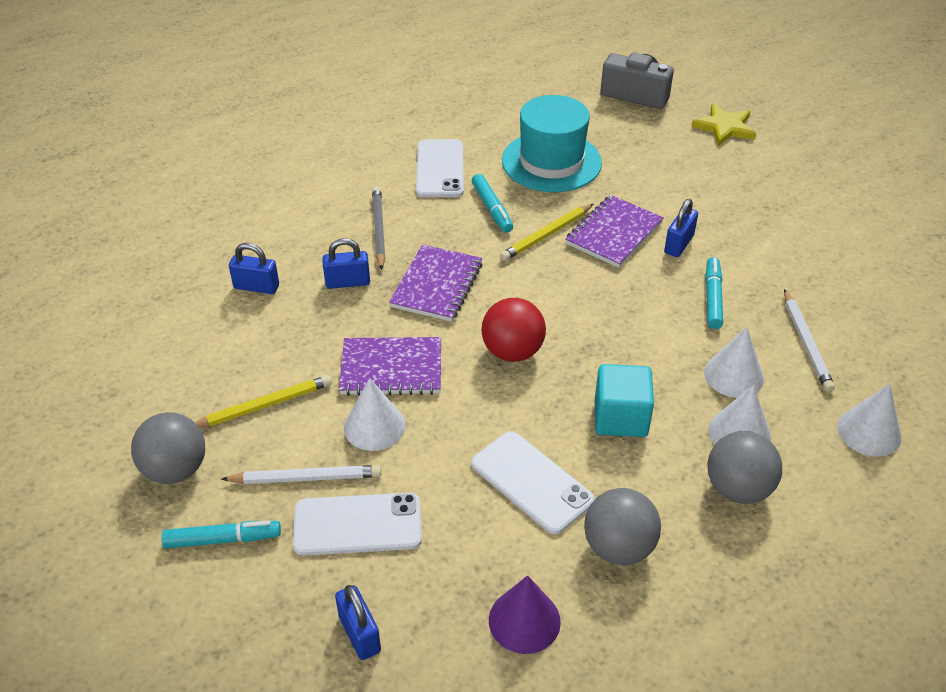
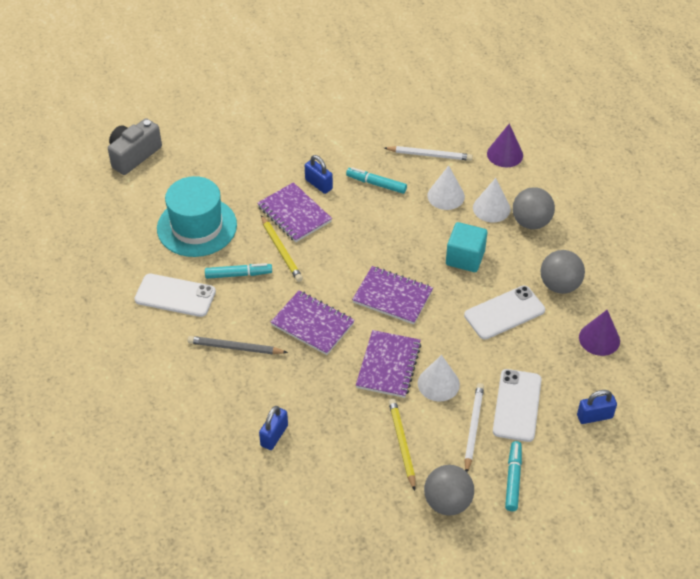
camera: 75 degrees left, 5 degrees up
blue padlock [322,238,370,289] -> none
red ball [482,298,546,362] -> purple notebook [352,266,433,325]
yellow star [691,104,756,146] -> none
white cone [837,384,901,457] -> purple cone [487,124,523,167]

